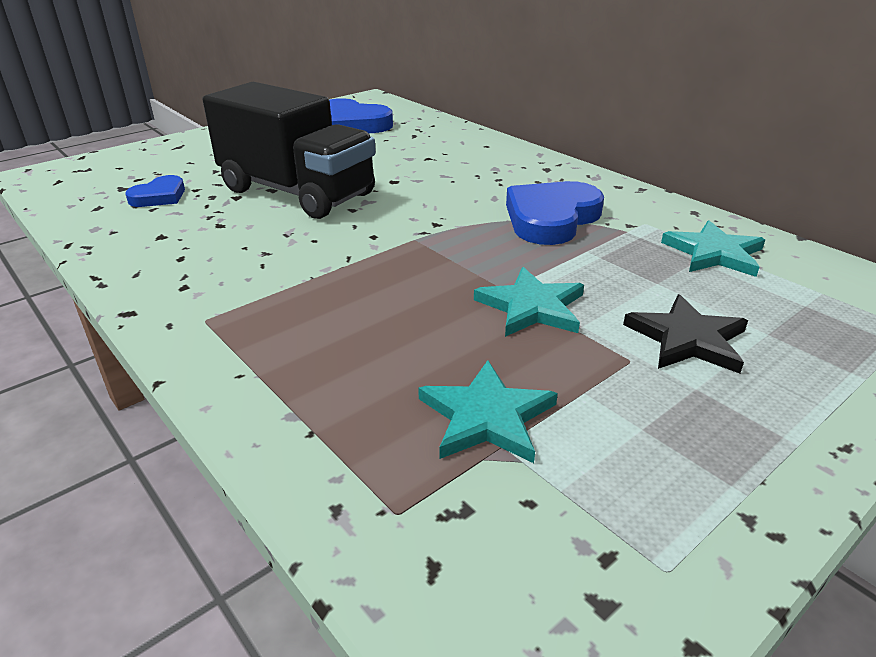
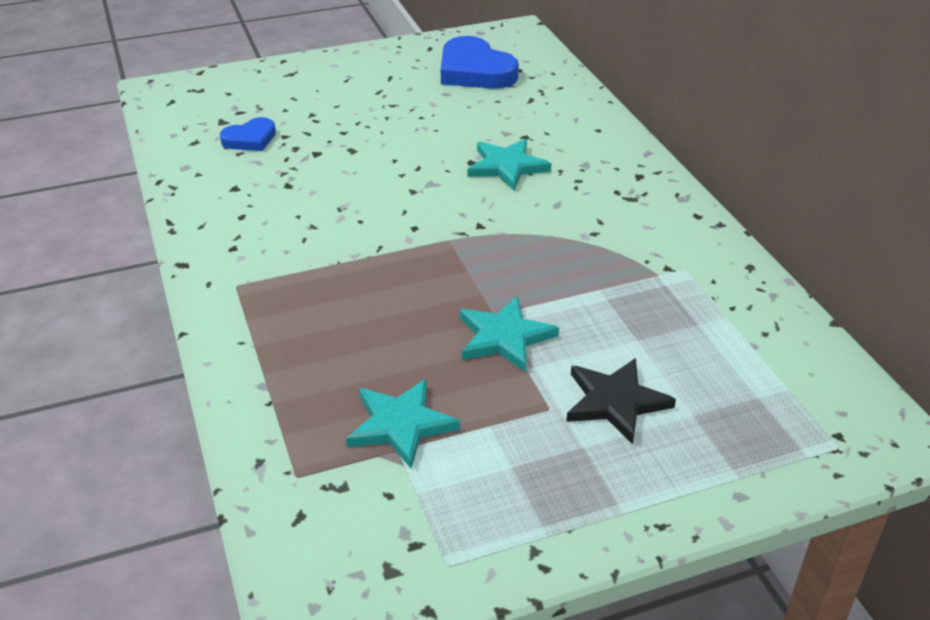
camera: 20 degrees right, 5 degrees up
black truck [203,82,376,219] -> none
blue heart [506,181,604,245] -> none
turquoise star [661,220,765,277] -> turquoise star moved to [467,139,551,190]

